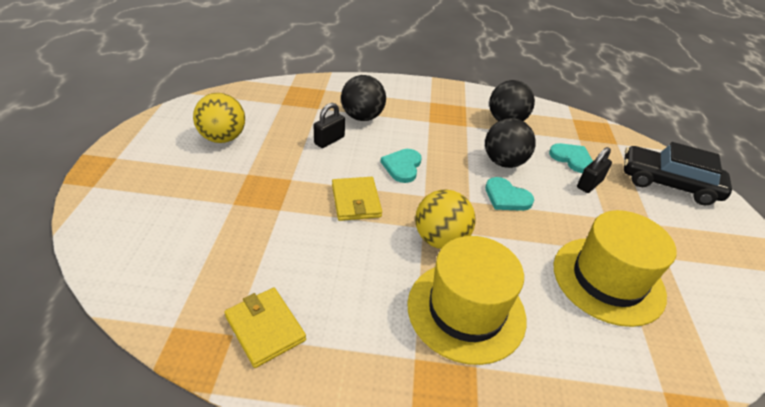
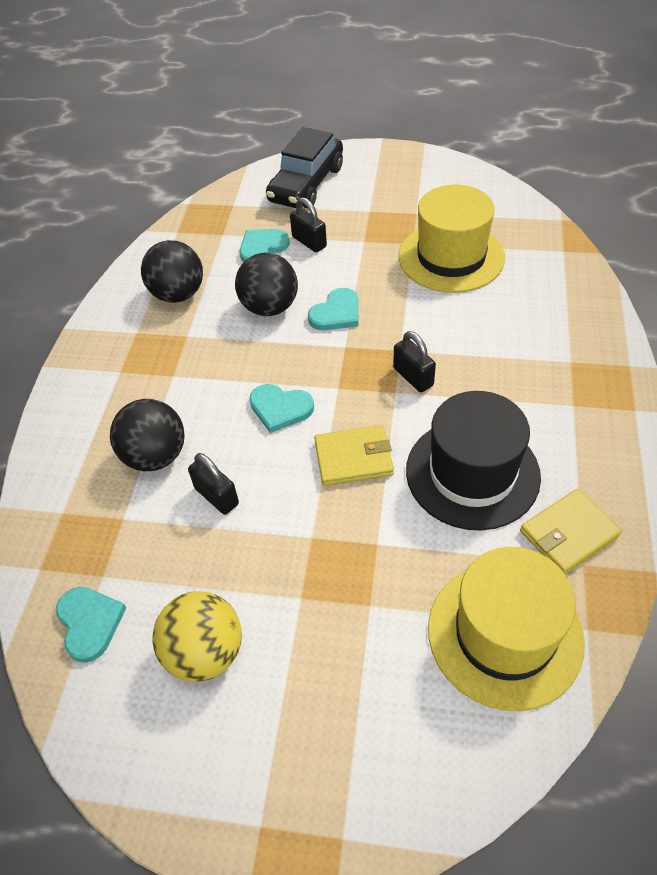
camera: 80 degrees left, 10 degrees up
yellow hat [408,236,527,365] -> yellow hat moved to [428,547,585,711]
yellow ball [415,189,476,249] -> black padlock [393,331,436,392]
none -> turquoise heart [56,587,126,663]
none -> black hat [406,391,541,531]

